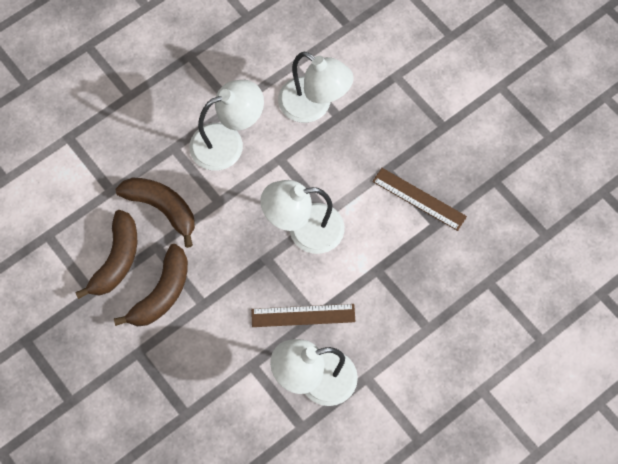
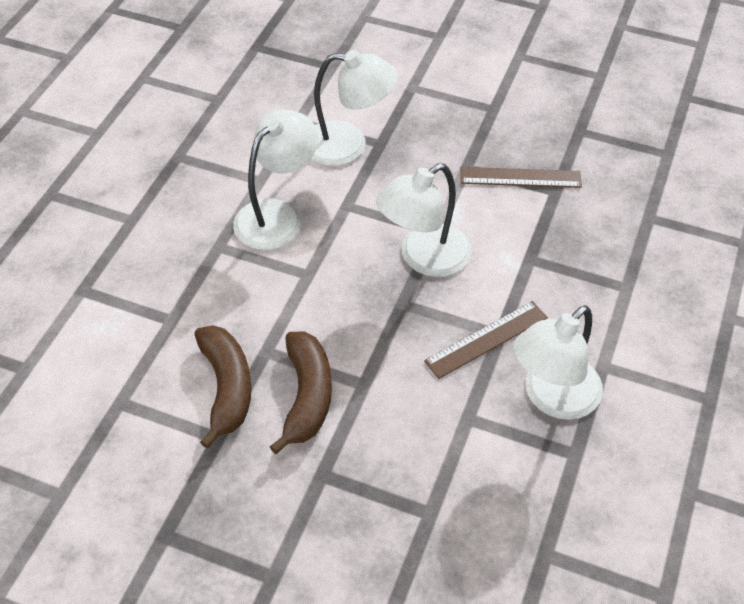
camera: 30 degrees left, 15 degrees down
brown banana [115,178,195,248] -> none

